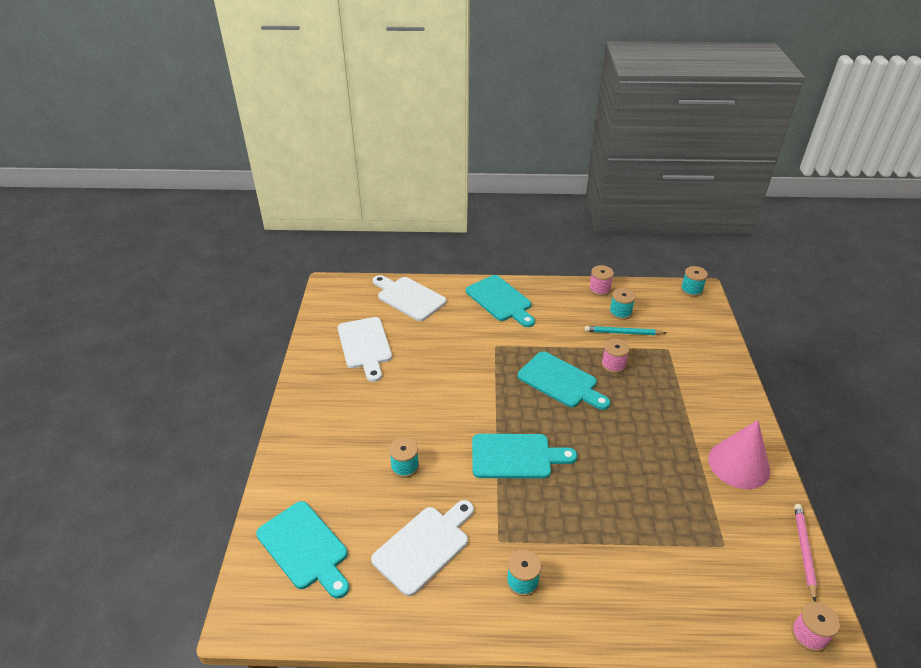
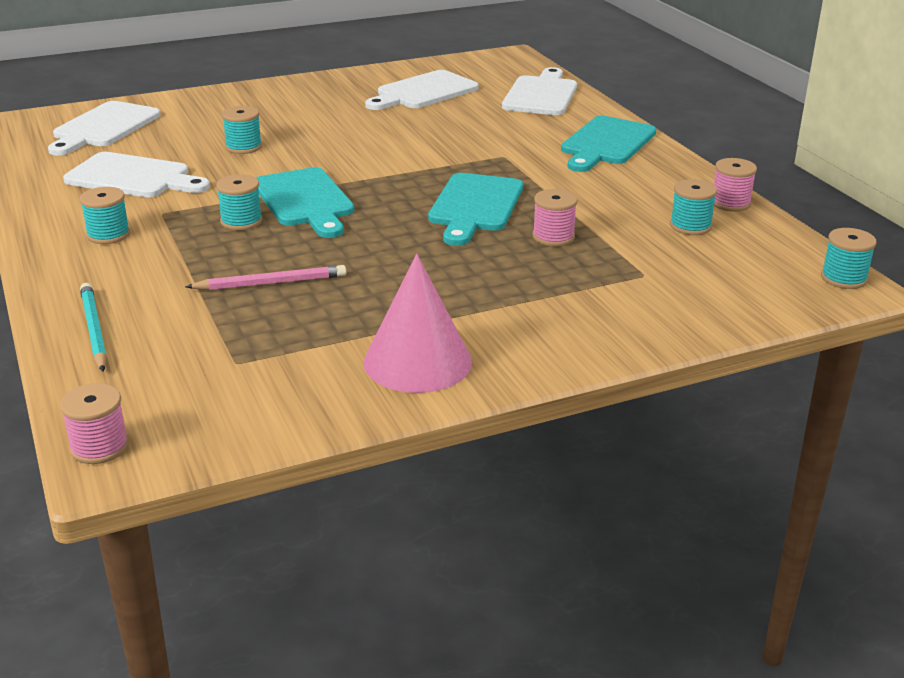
camera: 65 degrees right, 10 degrees down
turquoise cutting board [256,501,349,599] -> white cutting board [48,101,161,156]
turquoise pencil [585,326,666,335] -> turquoise pencil moved to [80,283,107,371]
pink pencil [794,504,817,602] -> pink pencil moved to [185,265,346,290]
none -> turquoise spool [216,174,262,230]

